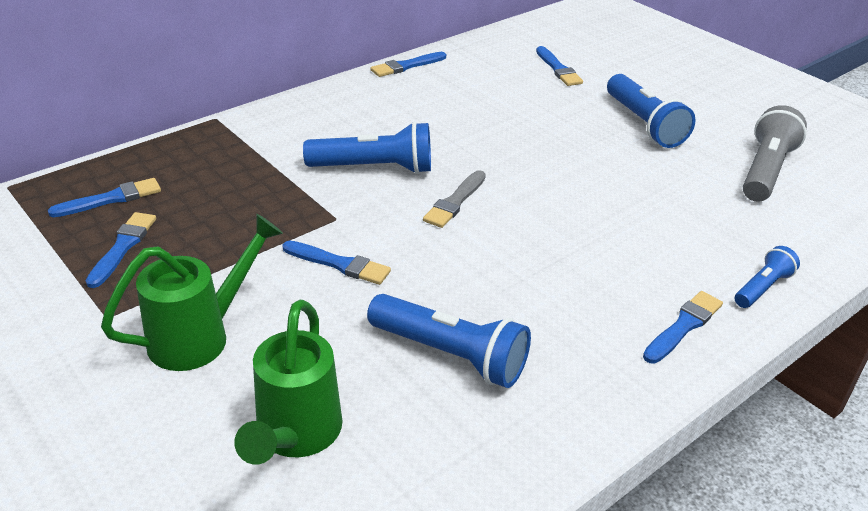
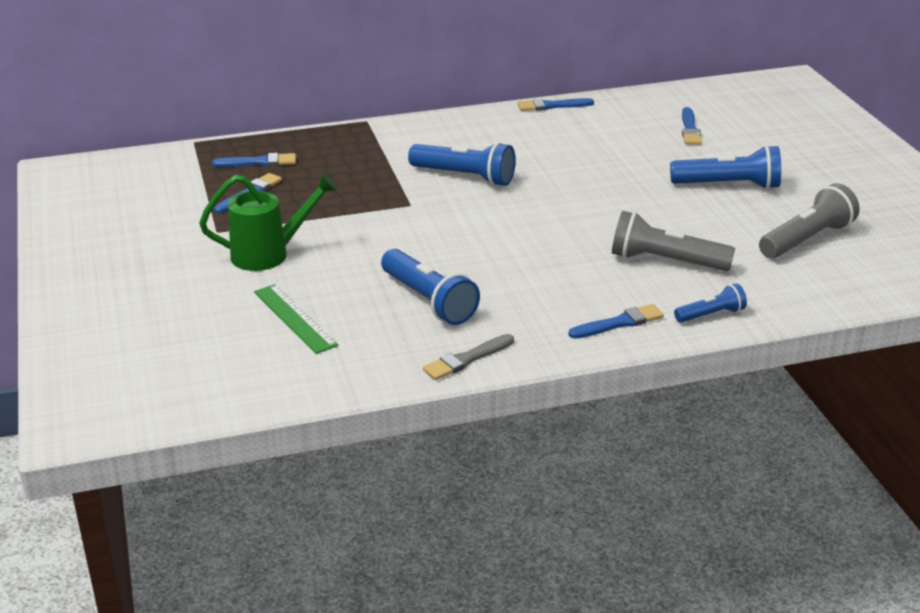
camera: 25 degrees right, 5 degrees down
green watering can [234,300,342,464] -> green ruler [254,284,338,354]
blue brush [282,240,391,285] -> none
grey brush [423,170,486,228] -> grey brush moved to [423,334,514,380]
blue flashlight [607,74,696,148] -> blue flashlight turned 90 degrees counterclockwise [670,145,781,189]
none -> grey flashlight [612,211,735,271]

